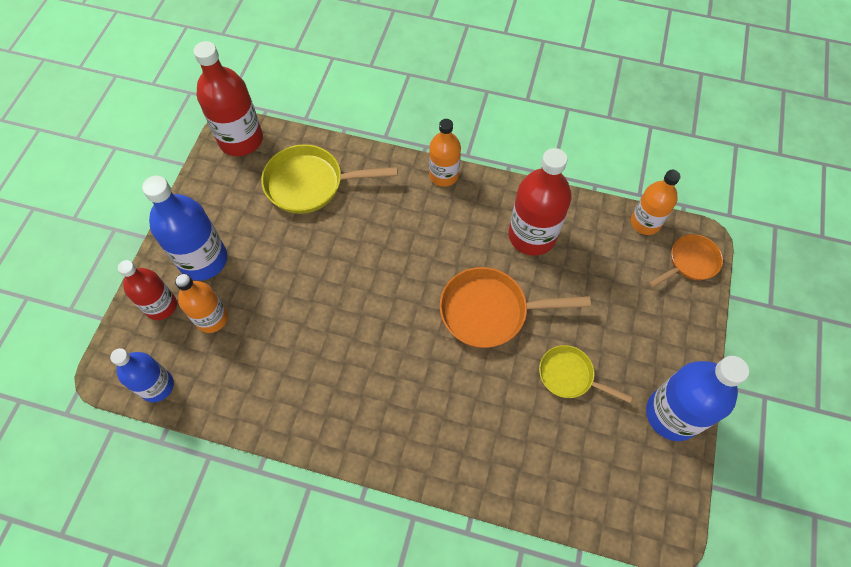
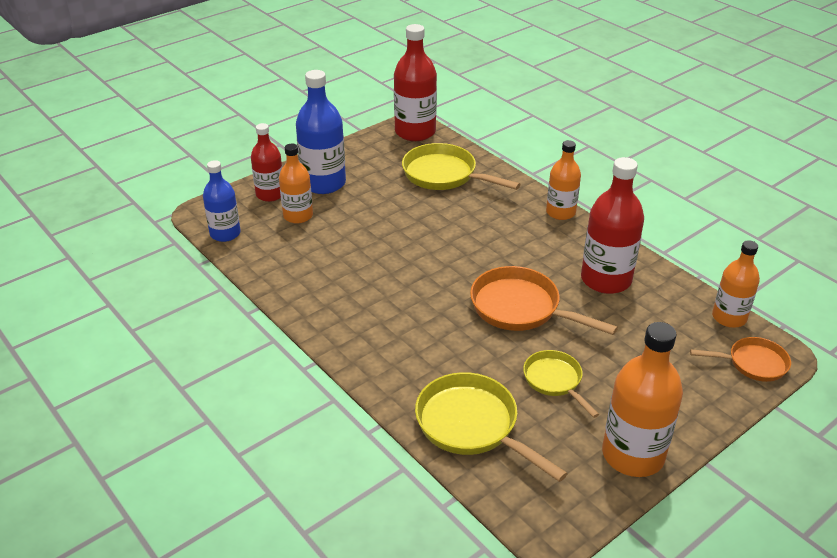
camera: 35 degrees right, 25 degrees down
blue bottle [646,356,749,441] -> orange bottle [602,322,683,477]
none -> yellow pan [415,372,568,482]

